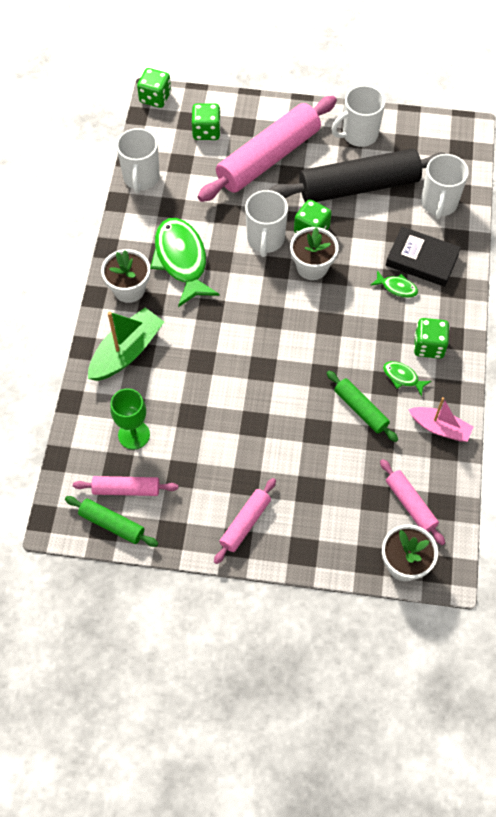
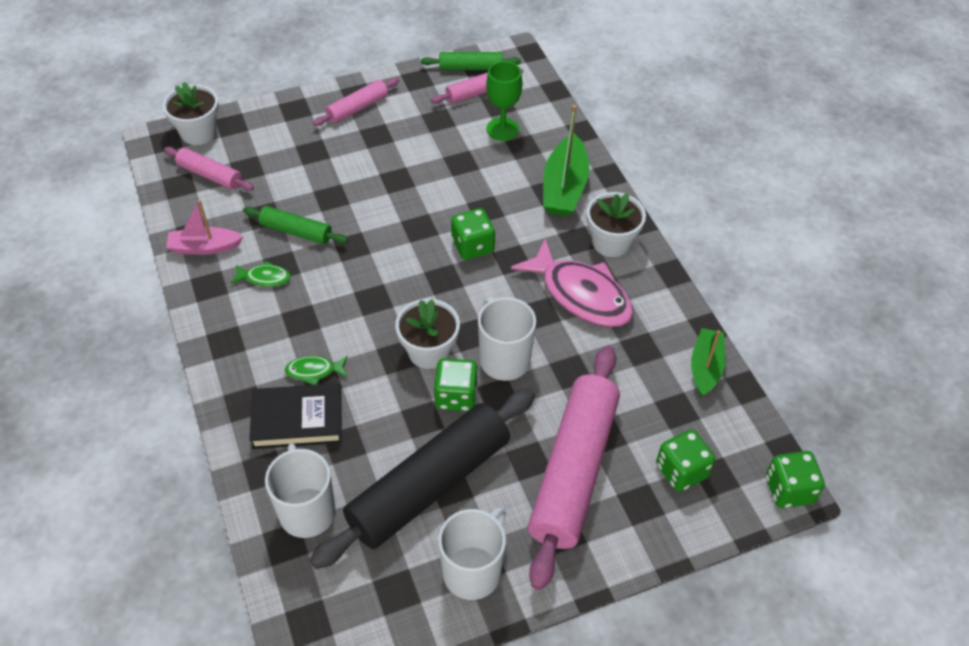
camera: 150 degrees right, 10 degrees down
white mug [116,128,160,194] -> green boat [691,328,725,397]
green fish [150,218,220,307] -> pink fish [511,239,634,327]
pink rolling pin [214,478,276,564] -> pink rolling pin turned 45 degrees clockwise [313,78,399,126]
green dice [414,318,450,359] -> green dice moved to [451,208,495,260]

